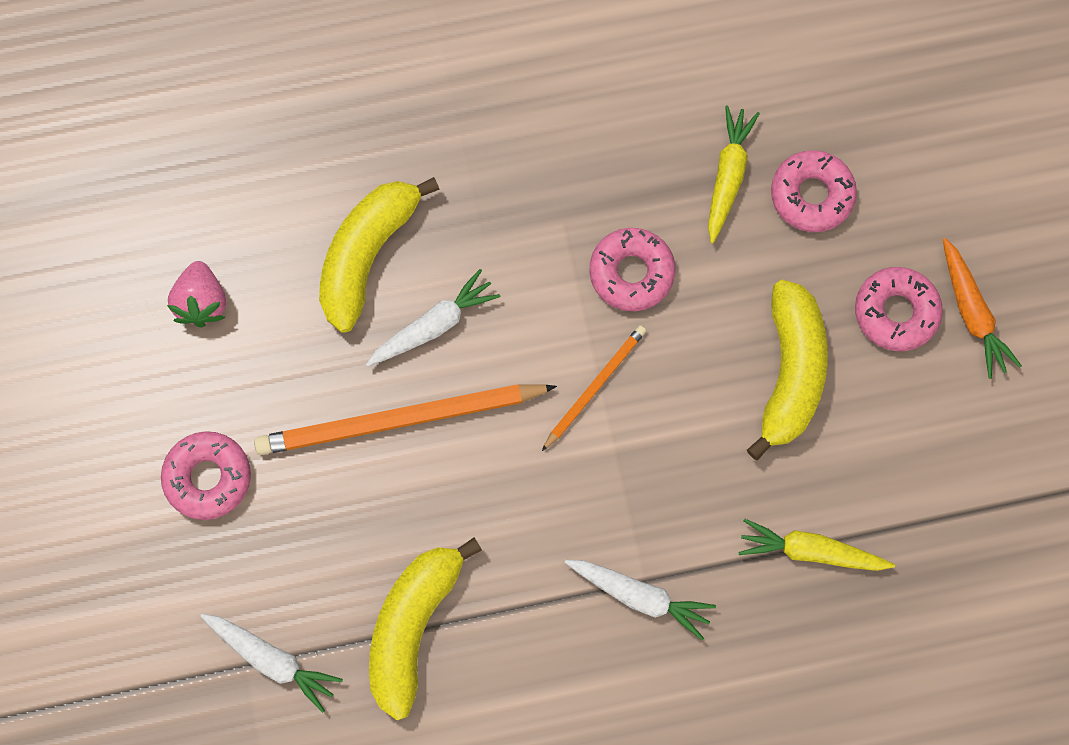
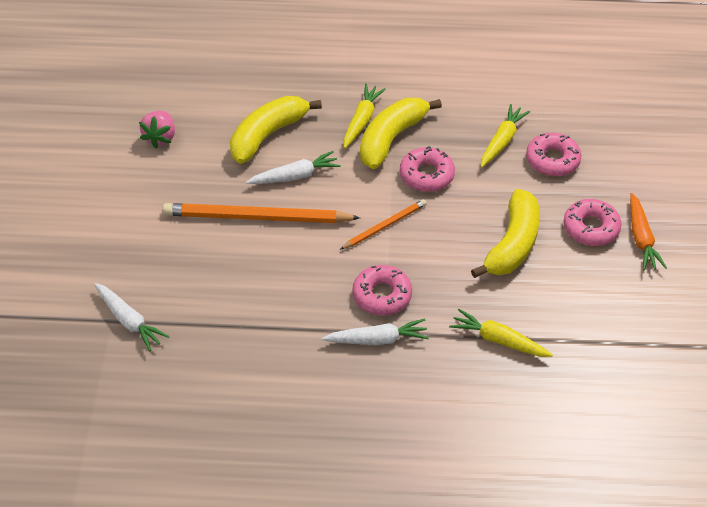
camera: 15 degrees right, 25 degrees down
pink donut [161,431,251,520] -> pink donut moved to [352,265,412,316]
yellow banana [369,538,482,720] -> yellow banana moved to [360,98,442,169]
white carrot [565,560,716,640] -> white carrot turned 45 degrees counterclockwise [322,318,429,345]
none -> yellow carrot [344,84,386,148]

